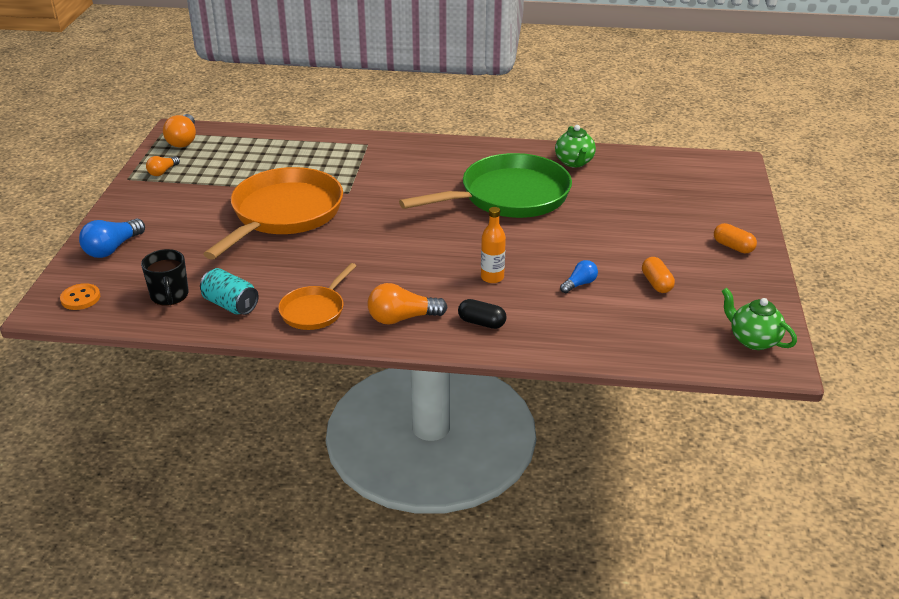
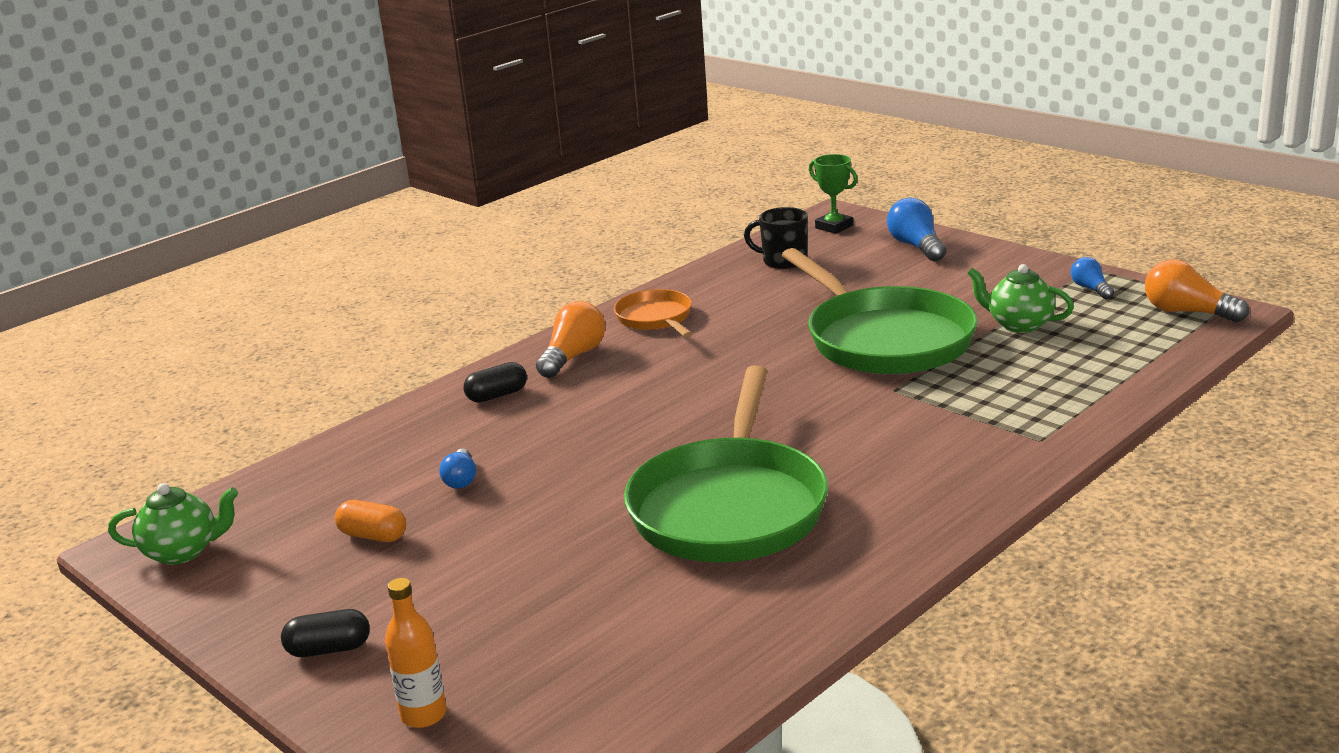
camera: 130 degrees right, 10 degrees down
orange button [60,283,100,310] -> green trophy [809,154,857,234]
orange light bulb [146,156,180,176] -> blue light bulb [1071,257,1114,299]
turquoise can [200,268,259,315] -> none
orange pan [204,167,343,260] -> green pan [782,248,978,374]
orange bottle [481,207,506,283] -> orange bottle moved to [385,578,447,728]
green teapot [555,125,596,168] -> green teapot moved to [968,264,1074,333]
orange capsule [714,223,757,253] -> black capsule [281,609,370,657]

